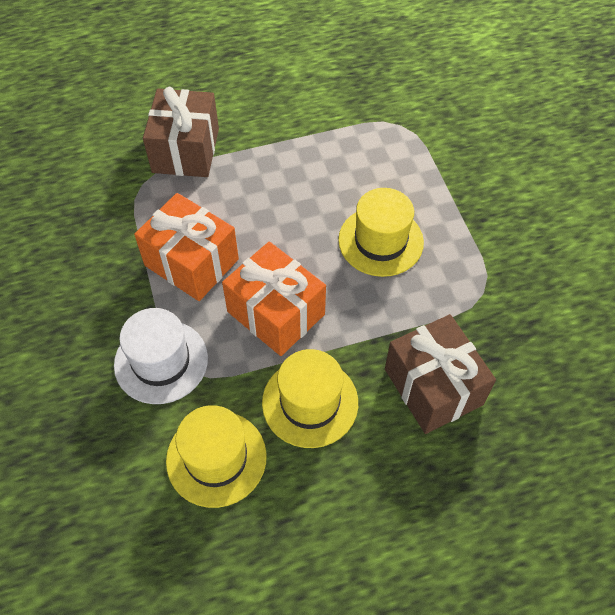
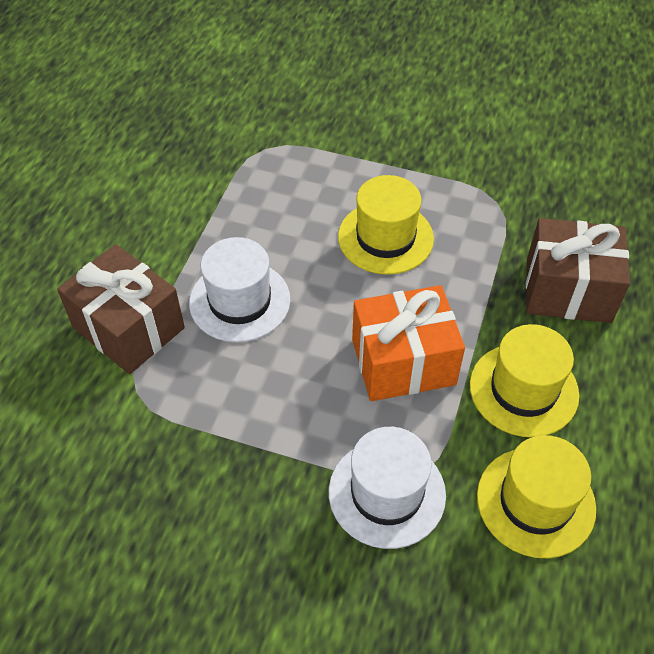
camera: 55 degrees left, 5 degrees down
orange gift [134,193,239,301] -> none
none -> white hat [189,237,290,342]

